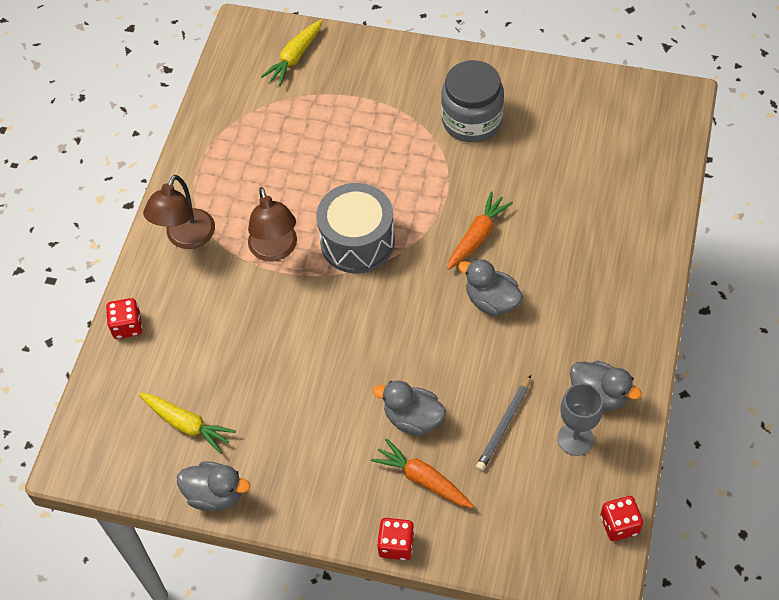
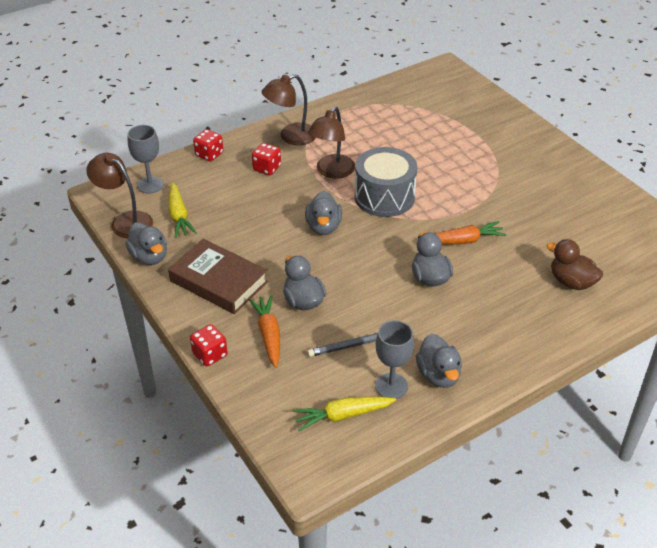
camera: 40 degrees right, 15 degrees down
yellow carrot [261,20,322,86] -> yellow carrot moved to [292,396,396,432]
grey jar [441,60,504,142] -> none
red dice [600,496,643,541] -> red dice moved to [252,143,281,175]
none -> brown lamp [86,153,153,238]
none -> grey goblet [128,125,164,194]
none -> brown book [168,239,268,314]
none -> grey duck [305,191,342,235]
none -> brown duck [547,239,603,290]

